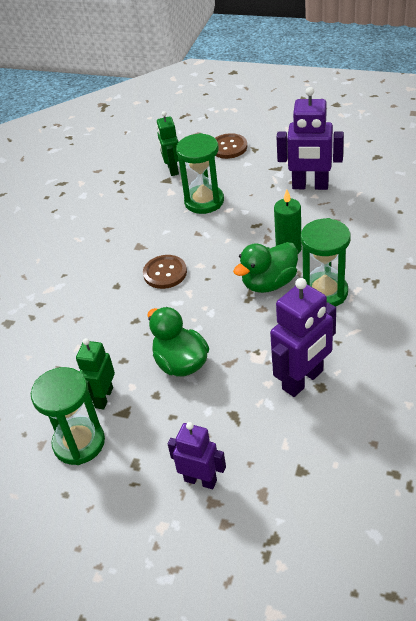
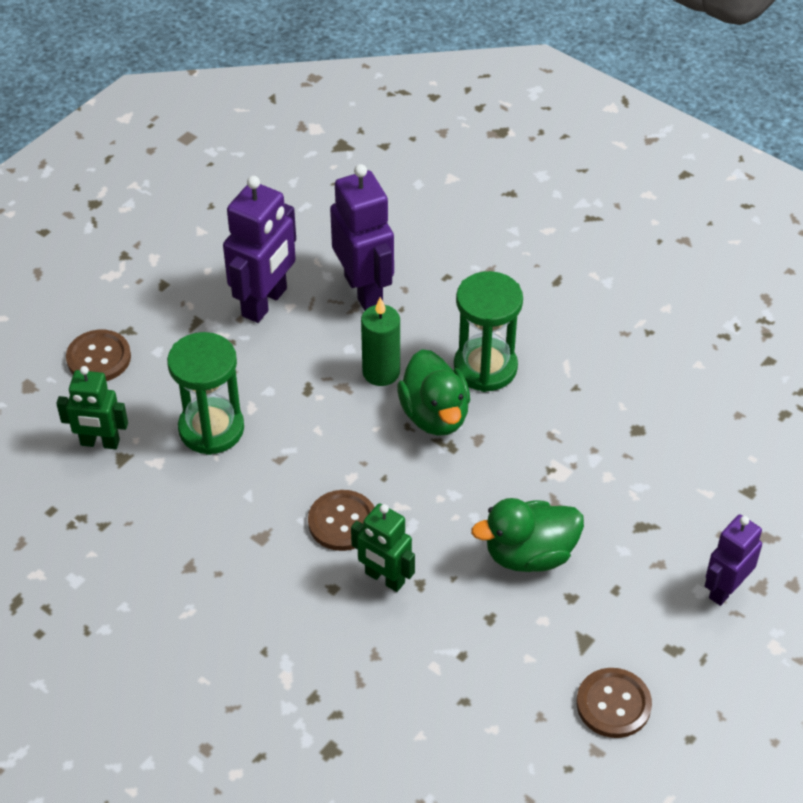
camera: 75 degrees left, 5 degrees up
green hourglass [31,367,105,465] -> brown button [577,668,652,738]
green robot [76,338,115,409] -> green robot moved to [351,503,415,592]
purple robot [270,278,336,397] -> purple robot moved to [330,164,394,311]

